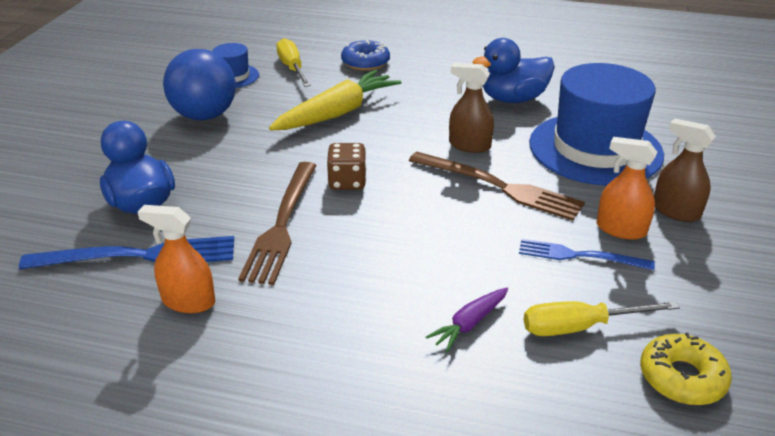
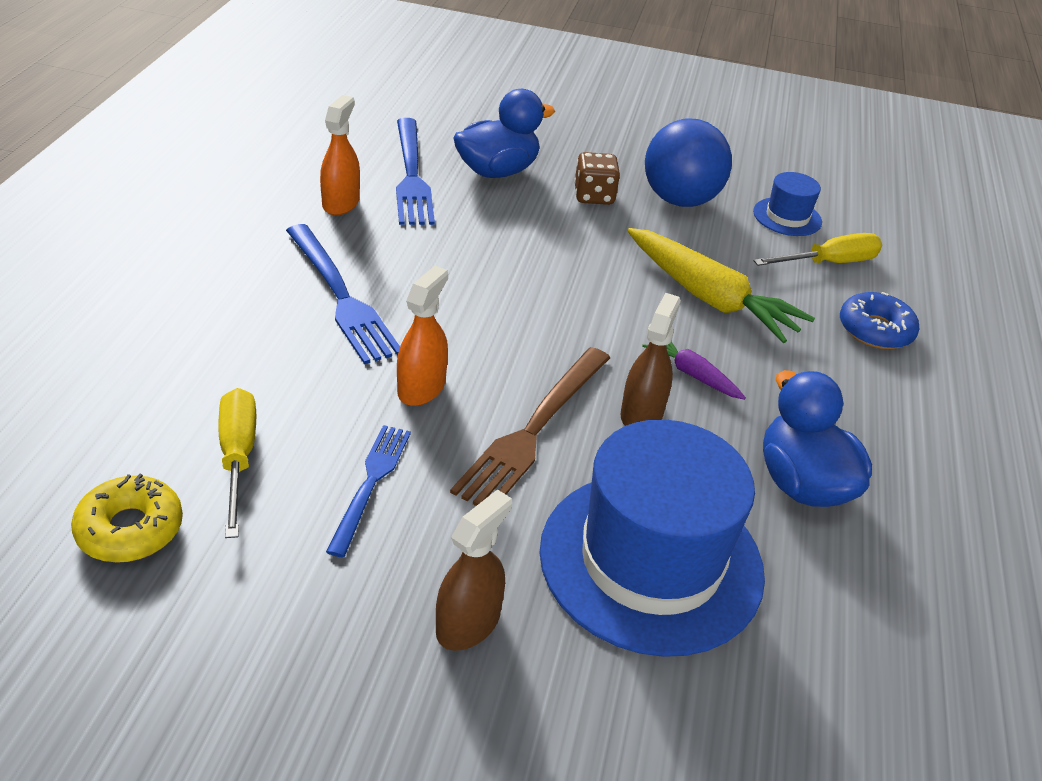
camera: 85 degrees right, 5 degrees up
brown fork [238,162,317,285] -> none
brown dice [327,143,366,190] -> brown dice moved to [574,152,620,205]
purple carrot [426,288,508,352] -> purple carrot moved to [642,341,746,400]
orange spray bottle [597,137,657,240] -> orange spray bottle moved to [397,266,448,406]
none -> blue fork [286,224,400,364]

